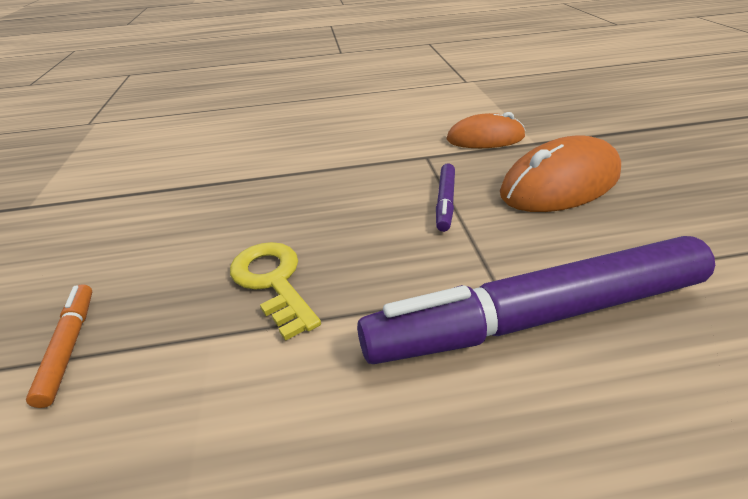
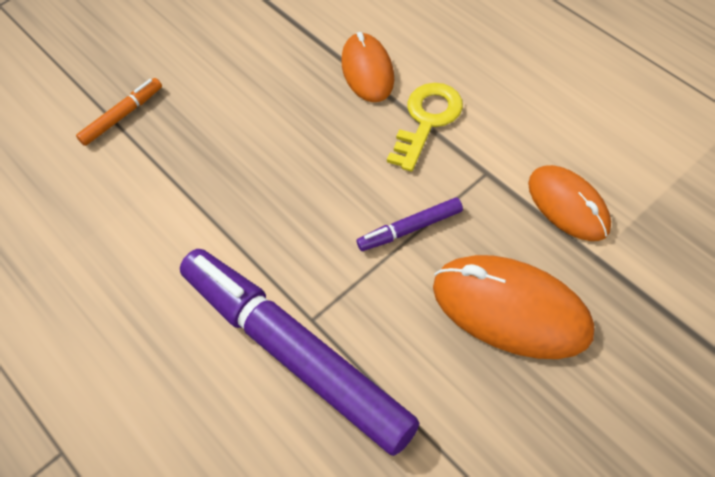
camera: 60 degrees right, 20 degrees up
yellow key [230,242,321,341] -> yellow key moved to [387,83,463,172]
none -> orange mouse [342,32,394,102]

